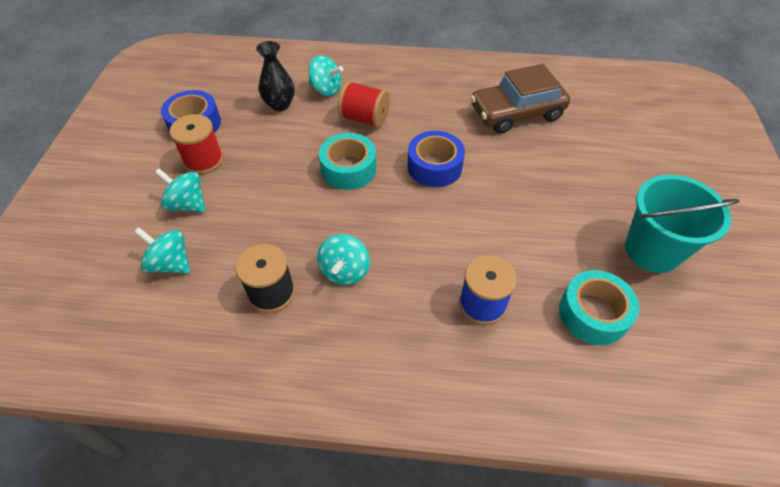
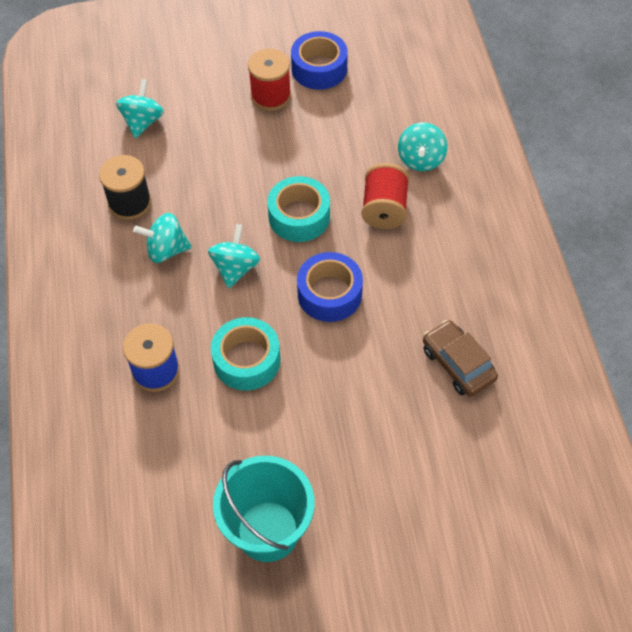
camera: 75 degrees right, 5 degrees up
turquoise spinning top [155,169,206,212] -> turquoise spinning top moved to [208,224,260,288]
black vase [256,41,295,111] -> none
brown car [470,64,570,134] -> brown car [423,320,498,397], size x0.66
turquoise tape [559,270,639,345] -> turquoise tape moved to [211,317,280,391]

